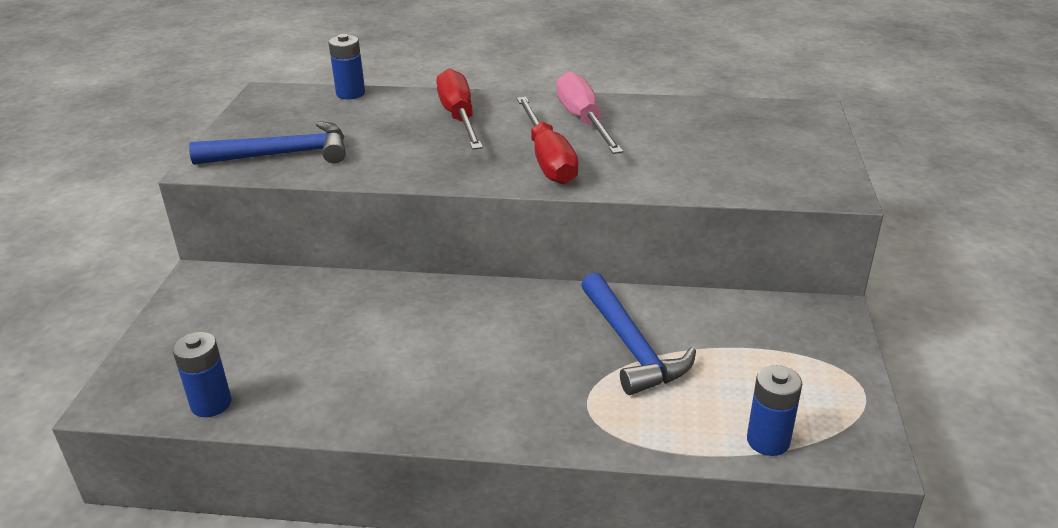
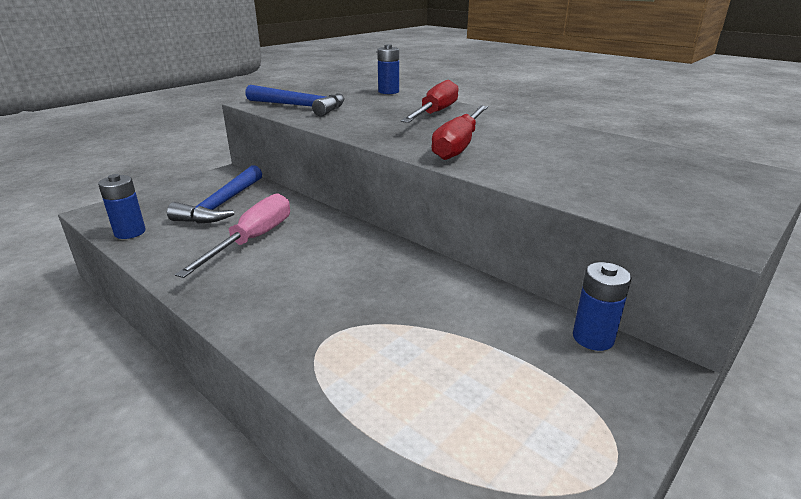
camera: 35 degrees right, 5 degrees down
pink screwdriver [556,72,623,154] -> pink screwdriver moved to [175,193,290,278]
blue hammer [581,273,696,395] -> blue hammer moved to [167,165,262,224]
blue battery [747,365,802,456] -> blue battery moved to [573,262,632,351]

